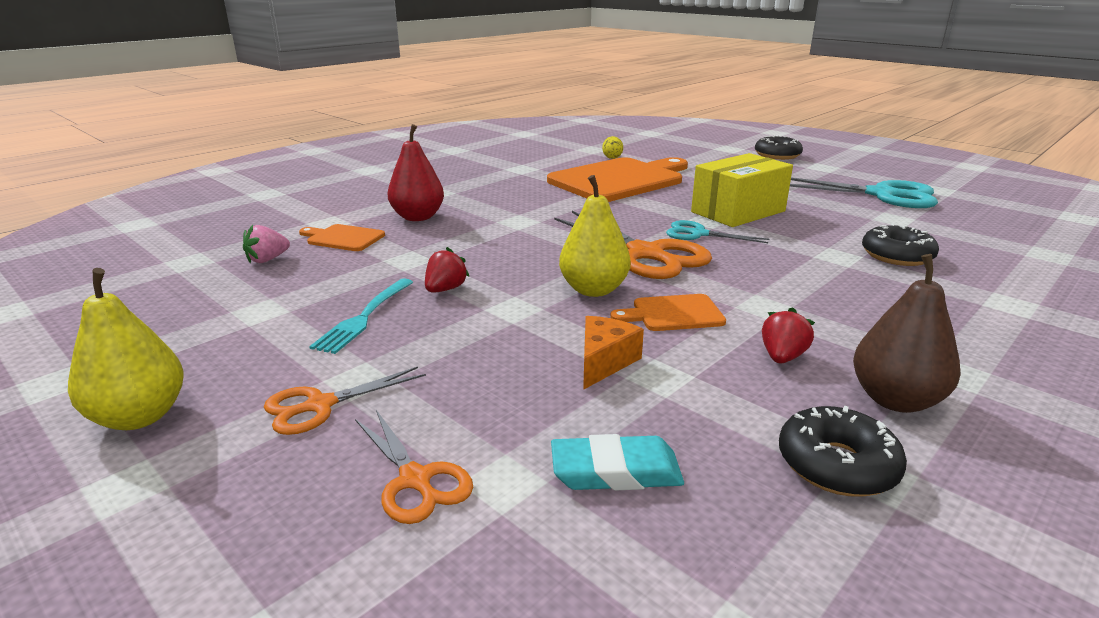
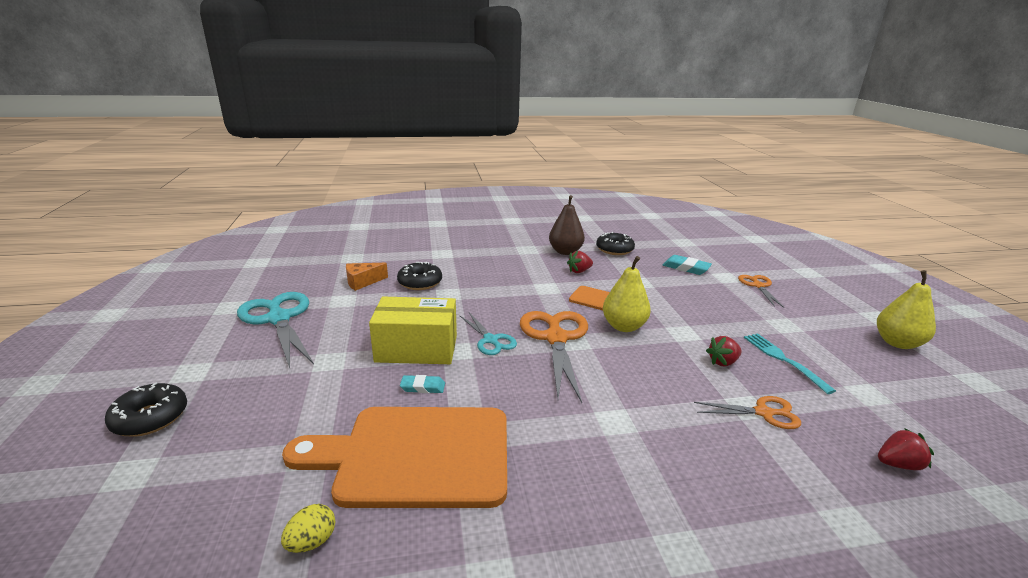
camera: 145 degrees left, 0 degrees up
pink strawberry [243,225,290,264] -> red strawberry [878,428,934,470]
orange scissors [264,367,426,435] -> orange scissors moved to [694,396,801,429]
orange cutting board [299,224,385,251] -> none
turquoise fork [309,278,413,354] -> turquoise fork turned 75 degrees counterclockwise [744,333,836,394]
red pear [388,124,444,221] -> none
orange cheese [583,316,644,390] -> orange cheese moved to [346,263,388,291]
none -> turquoise eraser [400,375,445,393]

